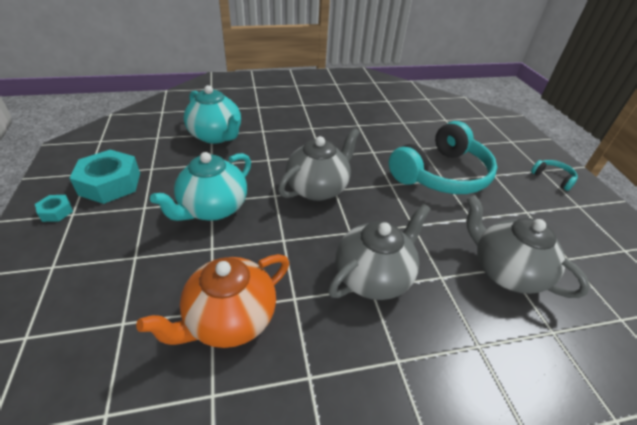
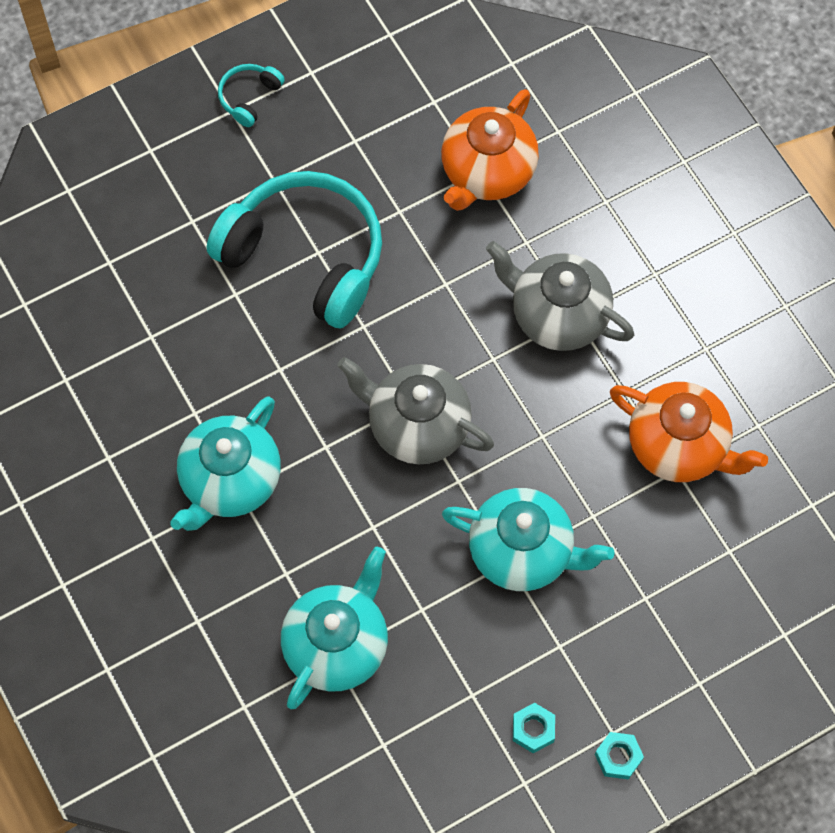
camera: 105 degrees left, 25 degrees up
turquoise nut [69,150,140,204] -> turquoise nut [513,703,555,753], size x0.48
grey teapot [466,195,590,298] -> orange teapot [441,89,539,211]
none -> turquoise teapot [170,396,281,531]

